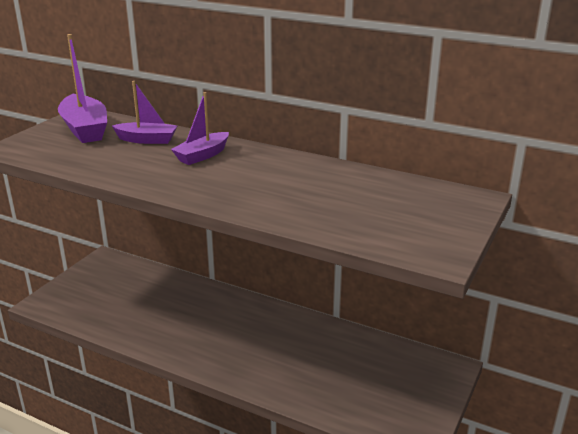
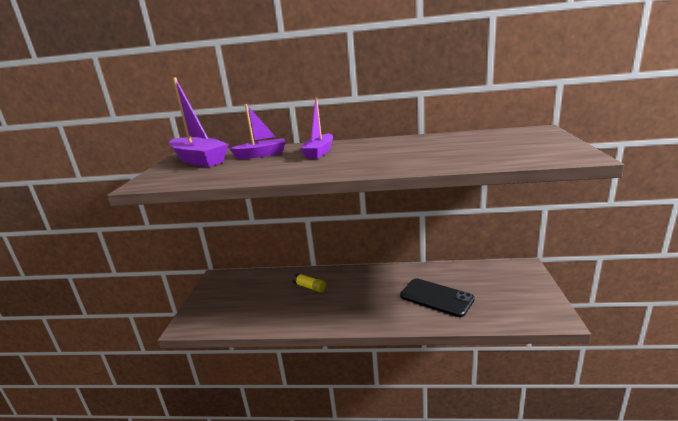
camera: 20 degrees left, 5 degrees down
none -> yellow glue stick [293,273,326,292]
none -> black phone [400,278,475,317]

